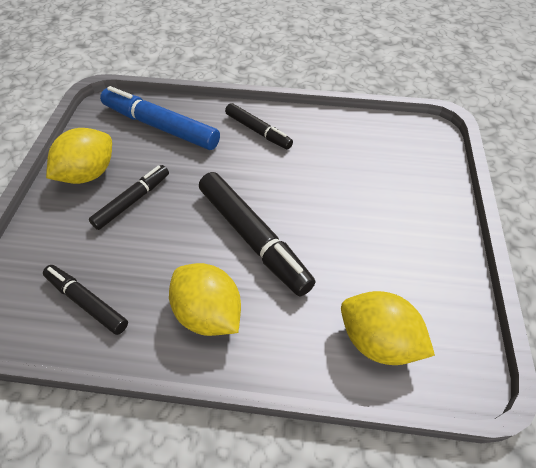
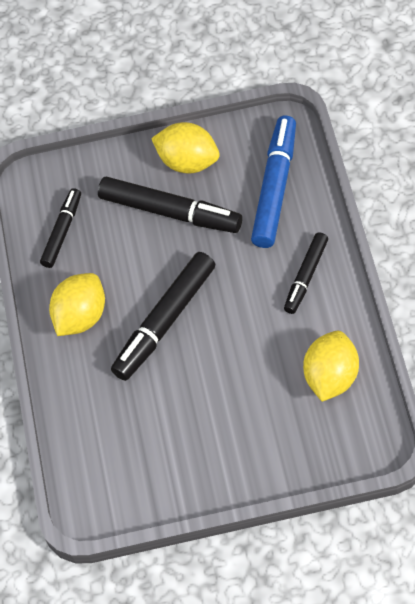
camera: 80 degrees right, 5 degrees up
black marker [89,165,169,230] -> black marker [98,177,242,233], size x1.66
yellow lemon [341,291,435,365] -> yellow lemon moved to [303,331,359,402]

